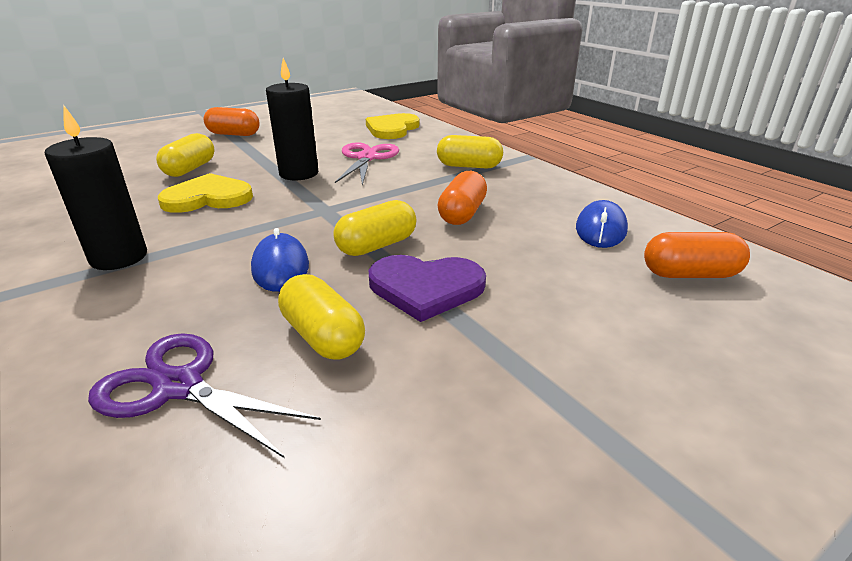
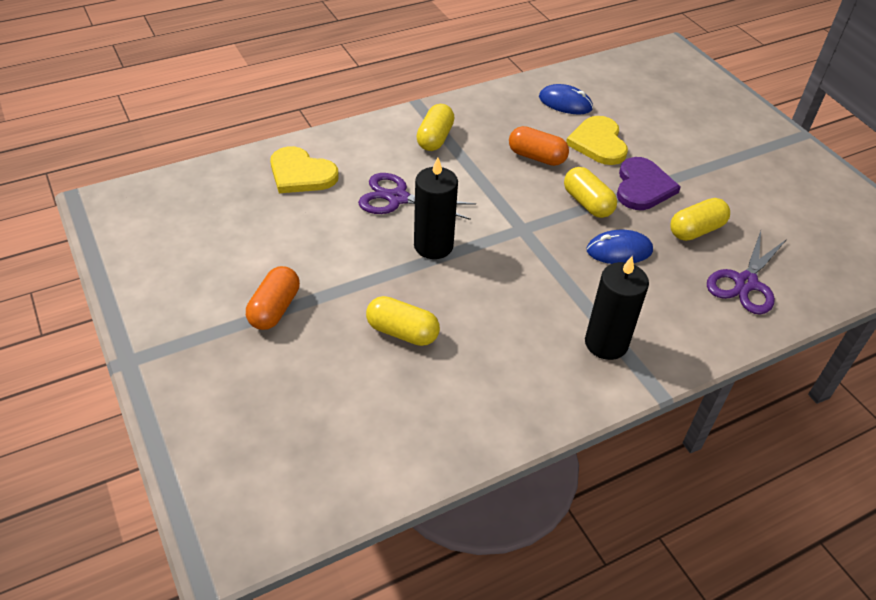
camera: 85 degrees left, 15 degrees up
yellow heart [158,173,253,213] -> yellow heart moved to [566,116,628,165]
pink scissors [335,142,399,186] -> purple scissors [358,173,476,220]
orange capsule [644,232,750,278] -> none

